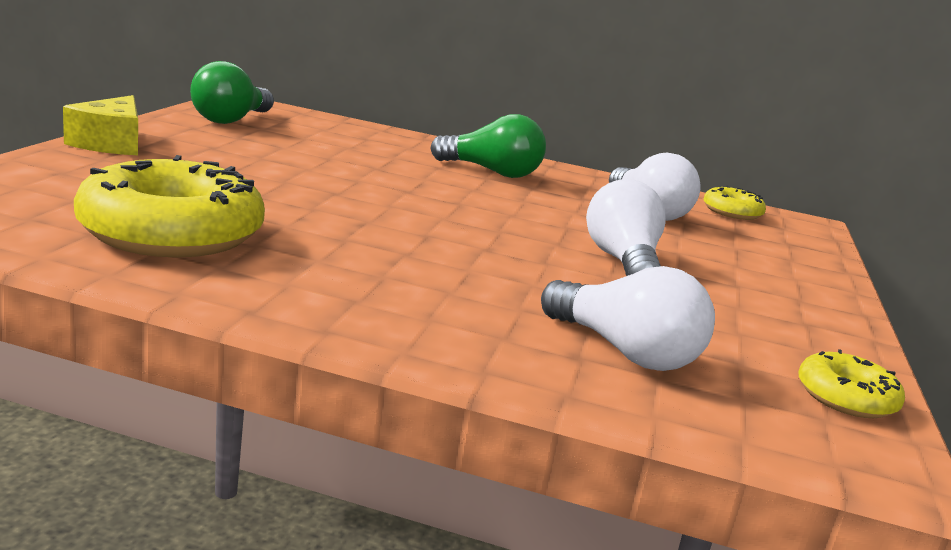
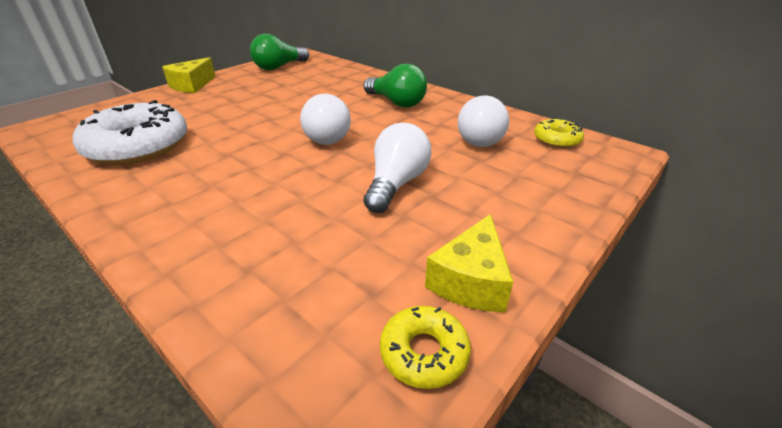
camera: 30 degrees right, 15 degrees up
yellow donut [74,155,265,257] -> white donut [73,100,187,165]
white light bulb [541,266,715,371] -> white light bulb moved to [300,94,351,145]
none -> yellow cheese [425,214,513,312]

